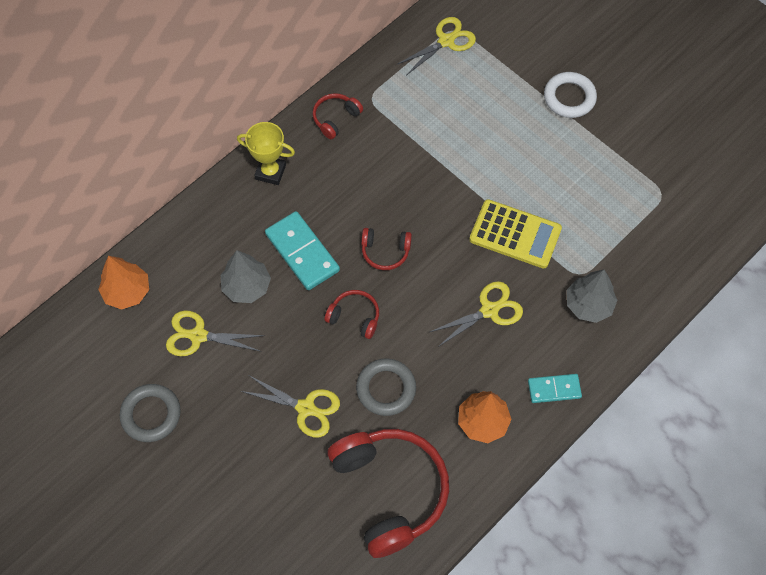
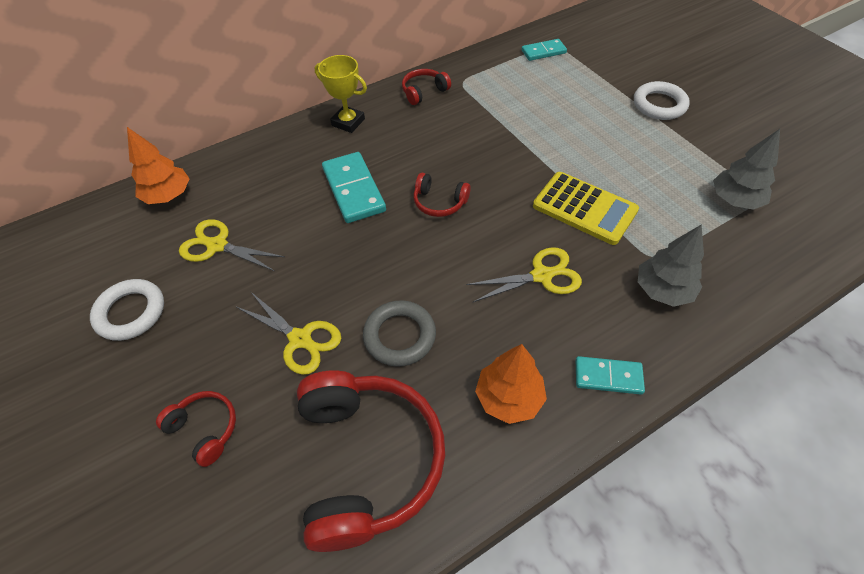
camera: 15 degrees right, 10 degrees down
grey ring [120,384,181,442] -> white ring [90,279,164,341]
grey tree [221,250,271,303] -> grey tree moved to [713,129,780,210]
red headphones [325,290,379,339] -> red headphones moved to [156,391,236,467]
yellow scissors [396,17,476,75] -> turquoise domino [522,39,567,61]

